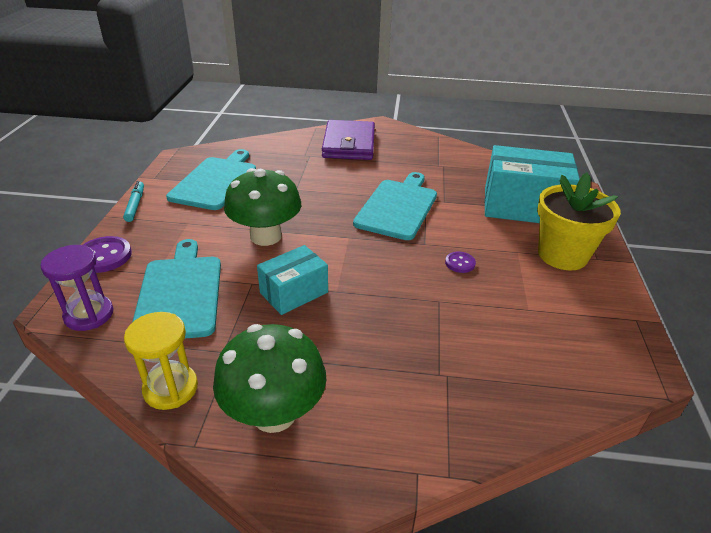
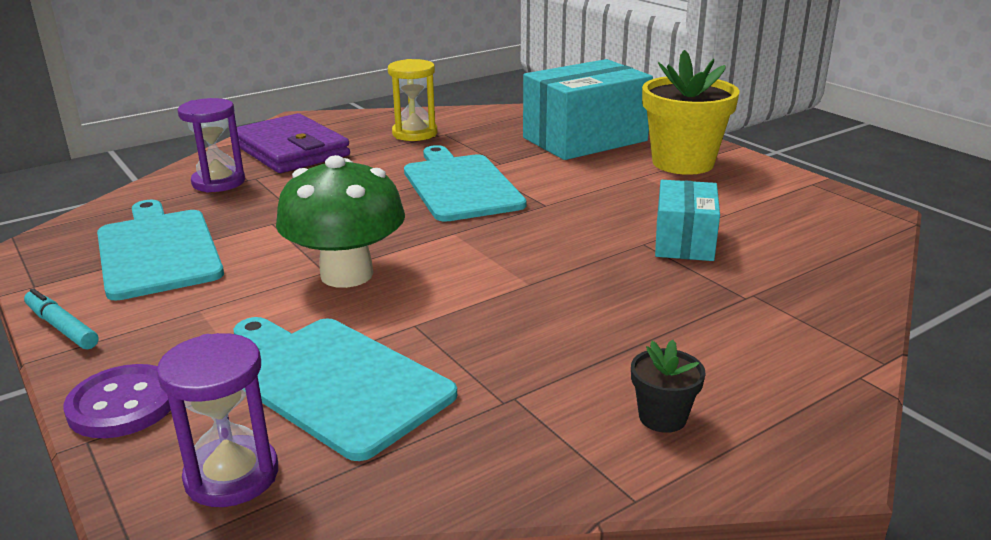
camera: 40 degrees left, 10 degrees down
yellow hourglass [124,312,198,410] -> yellow hourglass moved to [388,59,437,141]
green mushroom [213,324,326,433] -> black flower pot [631,340,705,433]
turquoise box [257,245,328,315] -> turquoise box moved to [655,180,720,261]
purple button [445,252,476,273] -> none
none -> purple hourglass [178,98,245,193]

